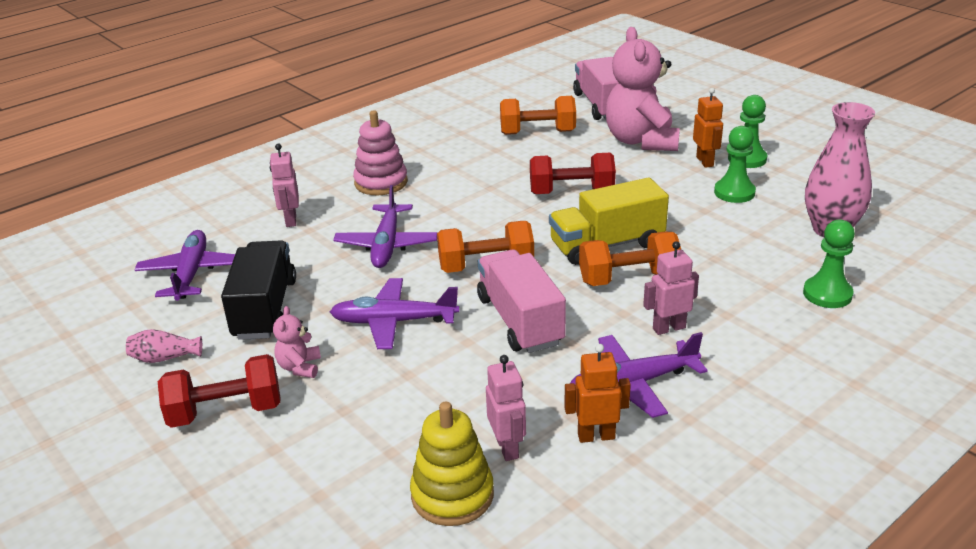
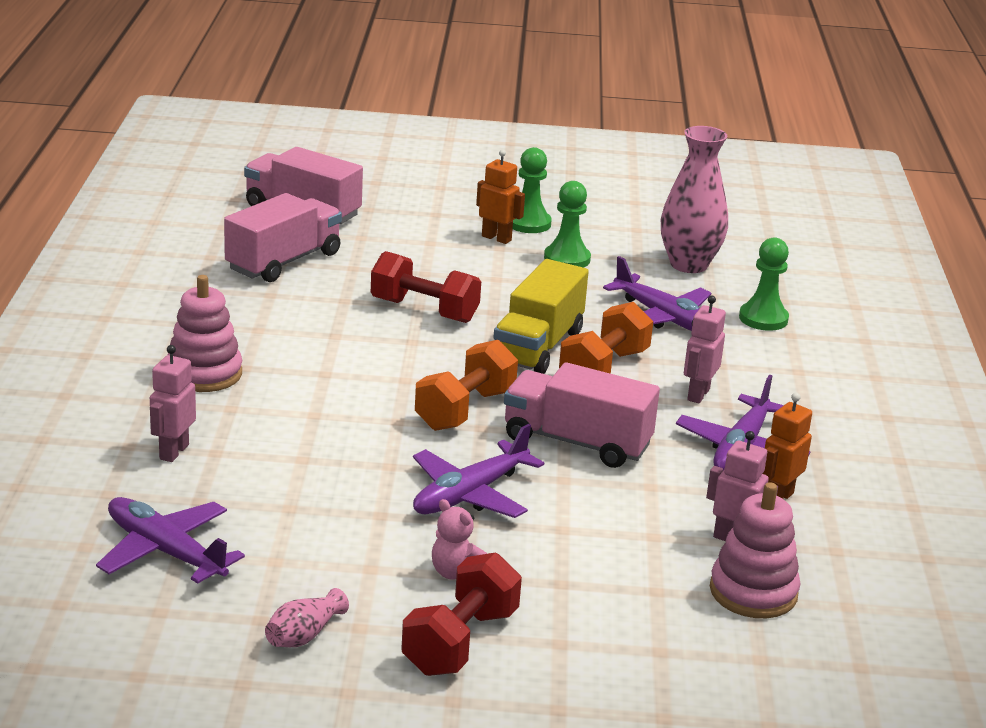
camera: 50 degrees left, 5 degrees down
black truck [221,240,296,340] -> none
pink robot [270,144,299,227] -> pink robot turned 75 degrees clockwise [150,345,196,462]
purple plane [333,185,438,268] -> purple plane moved to [603,256,711,331]
yellow stacking toy [410,402,494,526] -> pink stacking toy [710,482,800,618]
orange dumbbell [500,96,576,135] -> pink truck [224,193,342,282]
red dumbbell [530,153,616,194] -> red dumbbell turned 75 degrees clockwise [371,251,481,323]
pink teddy bear [605,27,680,151] -> none

